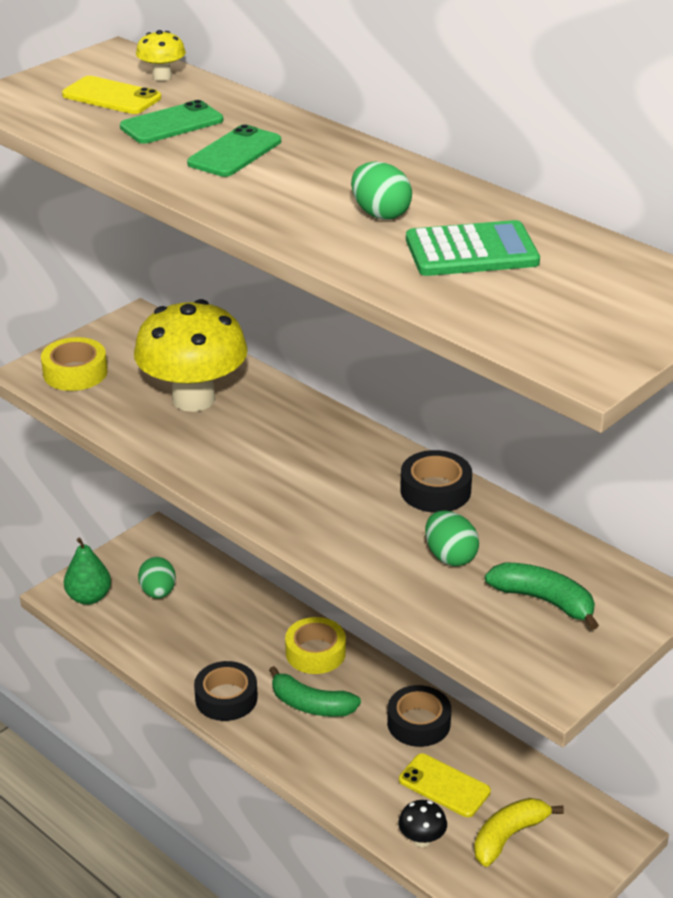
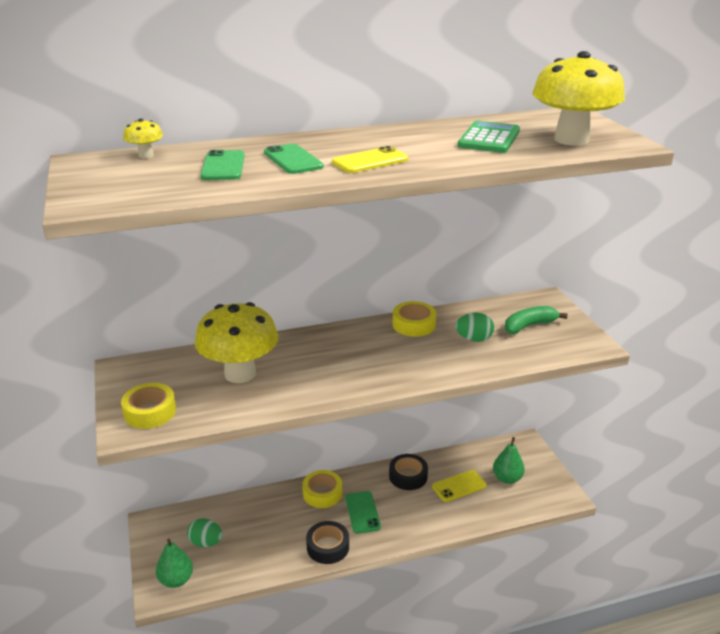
camera: 60 degrees left, 5 degrees down
yellow phone [62,76,161,114] -> yellow phone moved to [332,146,408,173]
green banana [269,666,361,717] -> green phone [345,491,381,534]
green egg [351,161,412,220] -> none
black mushroom [398,800,447,847] -> none
black tape [400,450,472,513] -> yellow tape [393,301,436,337]
yellow banana [474,798,564,867] -> green pear [493,437,525,484]
none -> yellow mushroom [532,51,625,146]

